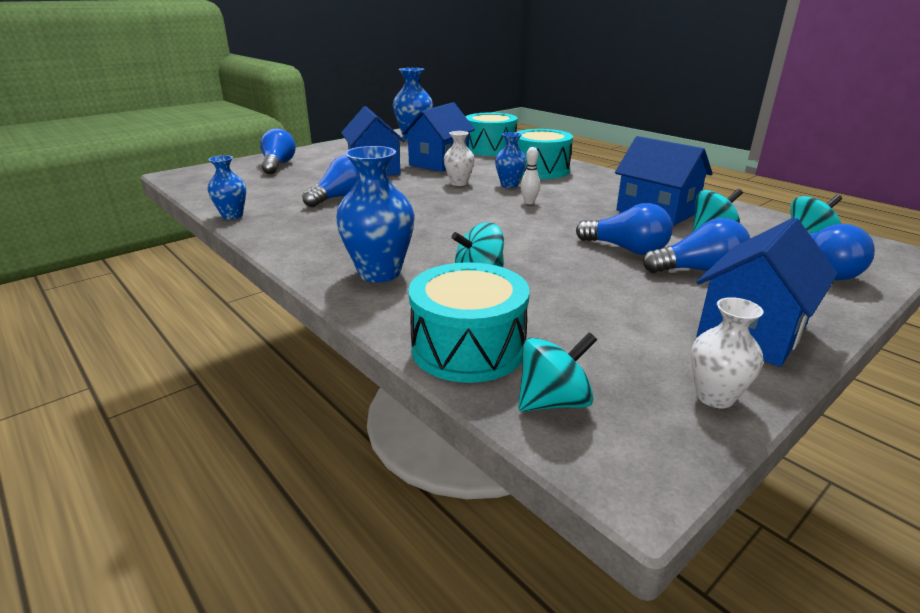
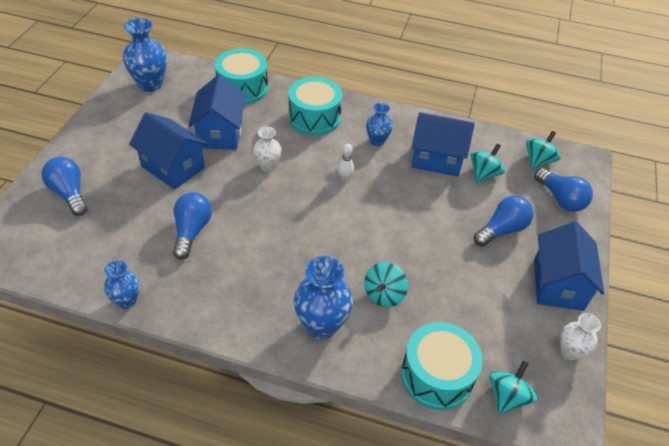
camera: 35 degrees left, 20 degrees up
blue vase [495,132,526,188] -> blue vase moved to [366,102,393,146]
blue light bulb [576,203,673,255] -> none

